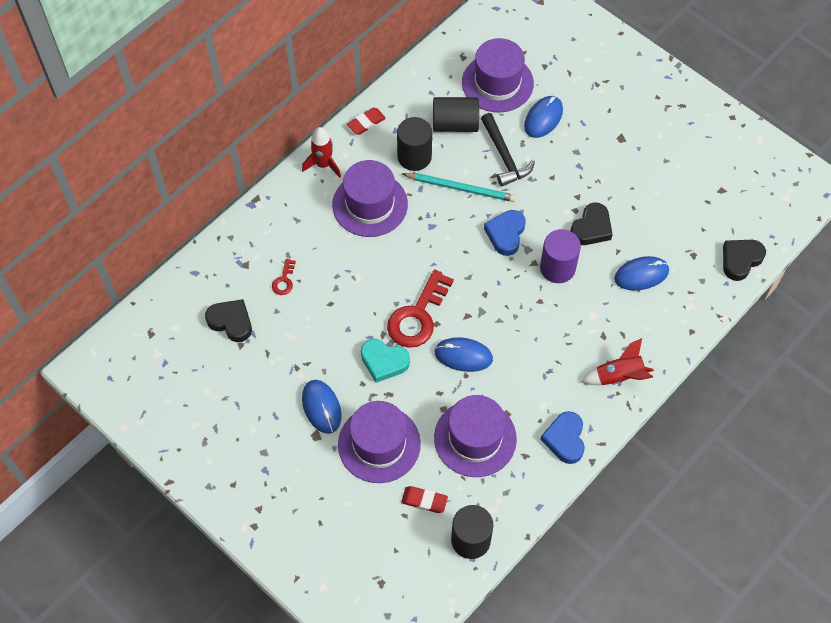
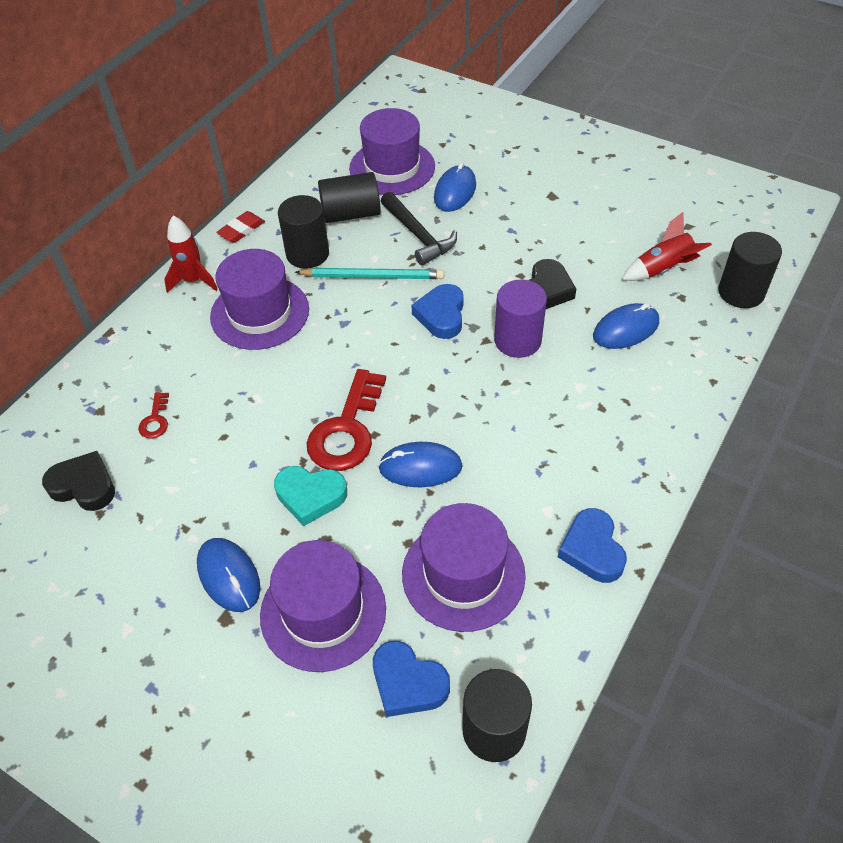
camera: 10 degrees left, 10 degrees down
red eraser [401,486,448,513] -> blue heart [373,641,450,717]
red rocket [581,338,654,385] -> red rocket moved to [622,212,712,281]
black heart [723,240,766,281] -> black cylinder [718,232,782,308]

